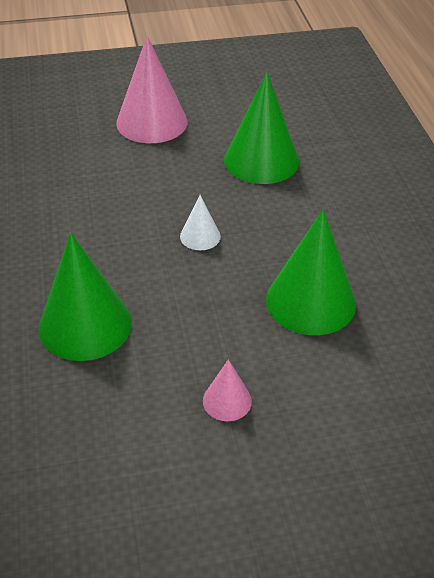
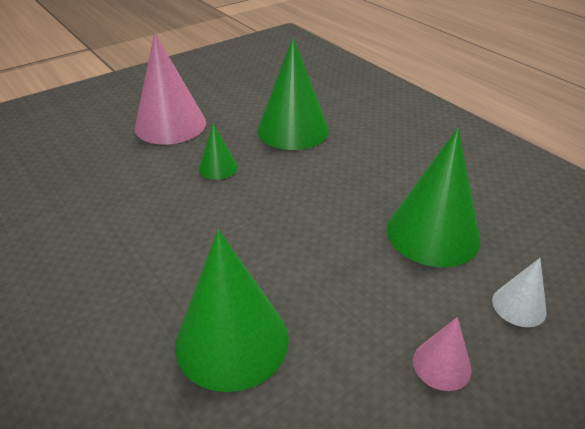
camera: 25 degrees left, 5 degrees down
white cone [180,195,221,250] -> white cone moved to [492,258,547,327]
none -> green cone [199,123,238,180]

